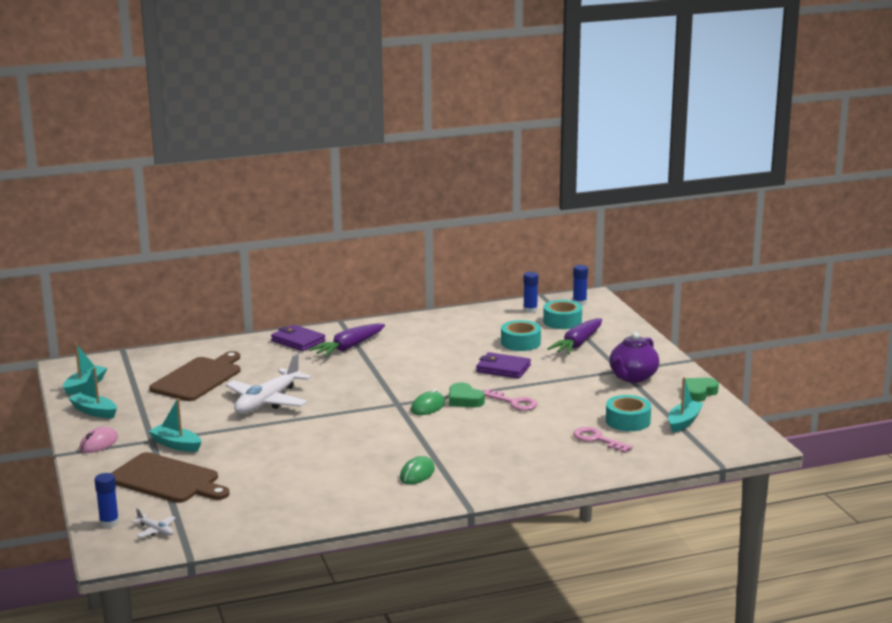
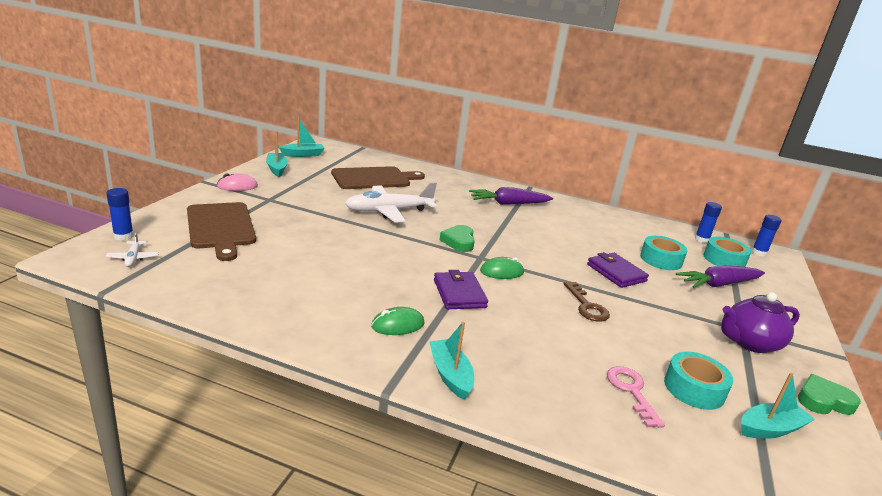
camera: 35 degrees right, 5 degrees up
turquoise boat [149,398,202,452] -> turquoise boat moved to [429,322,474,400]
purple wallet [271,325,325,351] -> purple wallet moved to [434,270,488,309]
green heart [449,382,485,407] -> green heart moved to [440,225,475,252]
pink key [483,389,537,411] -> brown key [564,282,610,322]

